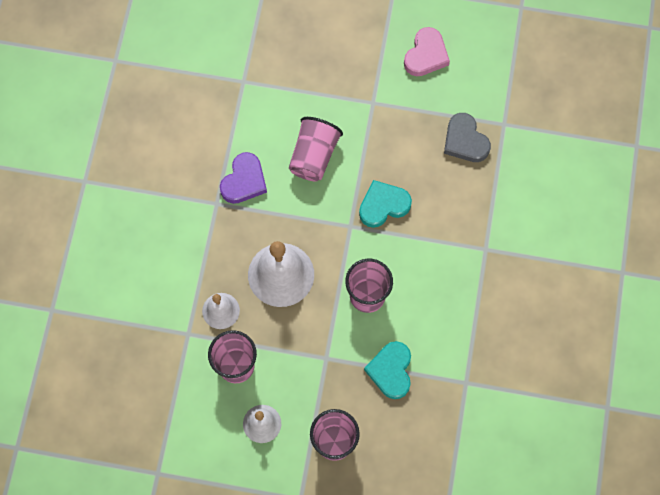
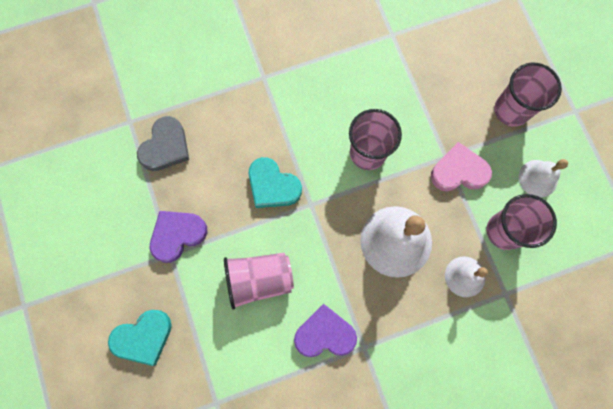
camera: 120 degrees left, 5 degrees up
turquoise heart [364,341,411,399] -> turquoise heart moved to [108,310,172,366]
pink heart [404,27,450,76] -> pink heart moved to [431,142,492,191]
none -> purple heart [150,211,207,263]

